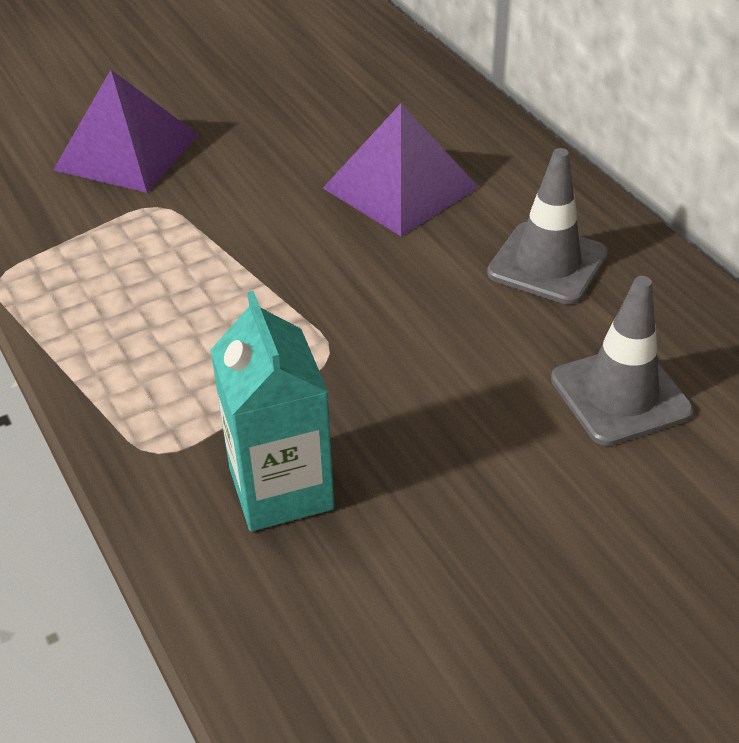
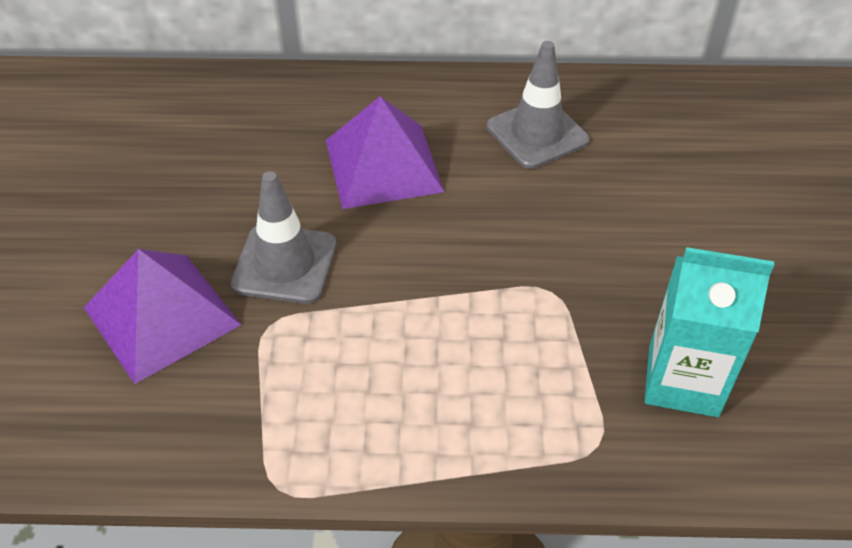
camera: 60 degrees left, 5 degrees up
grey traffic cone [551,276,693,446] -> grey traffic cone moved to [230,171,336,304]

